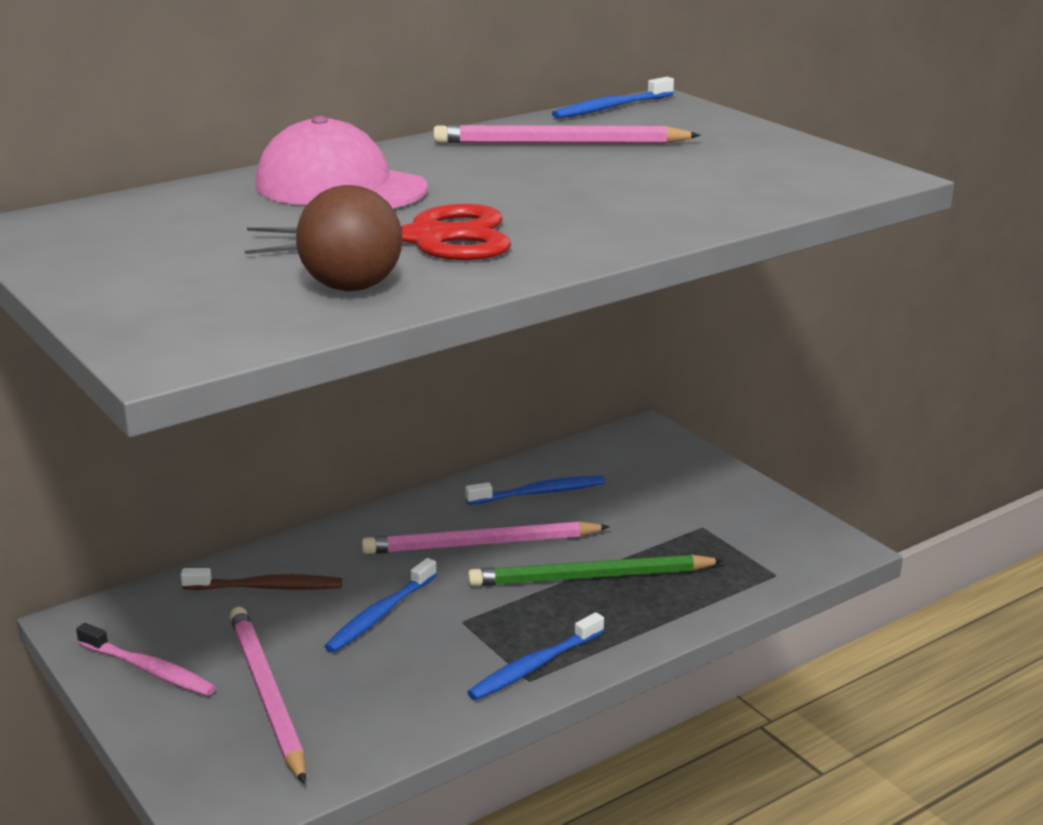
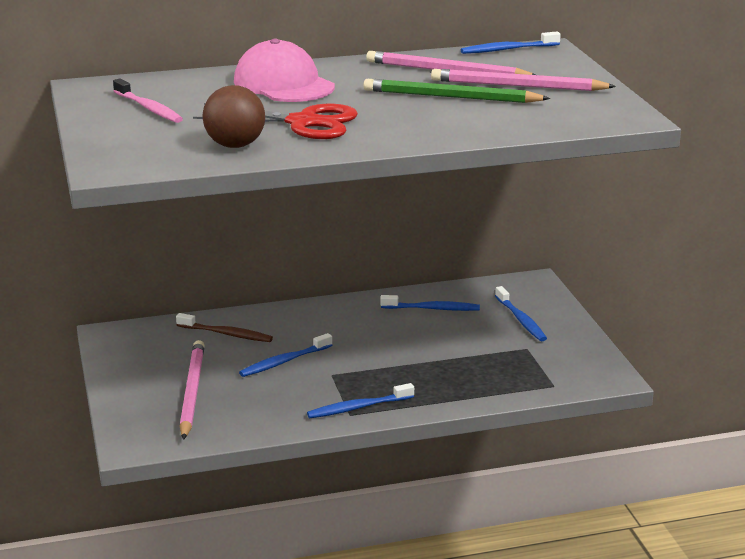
camera: 20 degrees right, 0 degrees up
pink toothbrush [76,623,216,696] -> pink toothbrush moved to [113,79,183,123]
pink pencil [362,521,610,554] -> pink pencil moved to [431,69,616,91]
green pencil [468,554,724,586] -> green pencil moved to [363,79,550,103]
none -> blue toothbrush [495,286,547,341]

